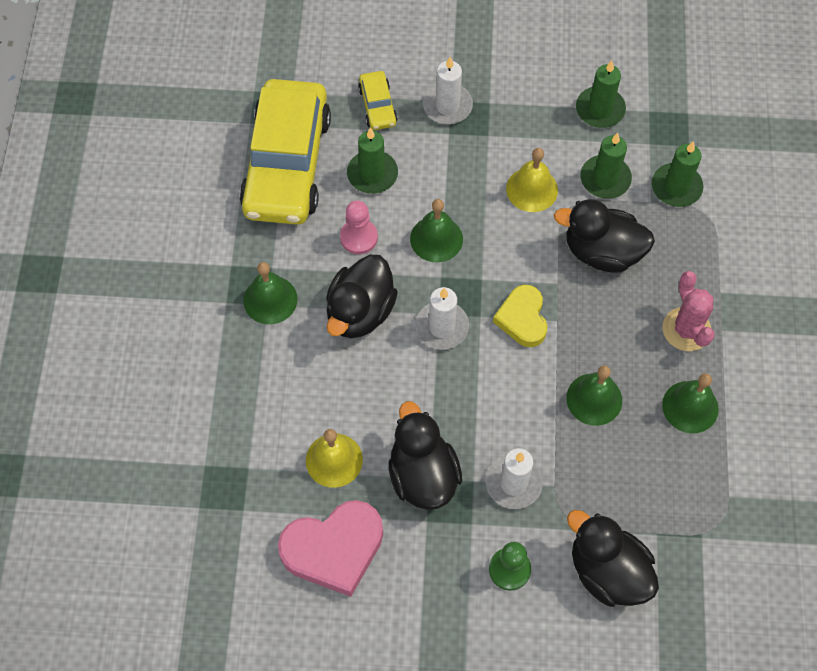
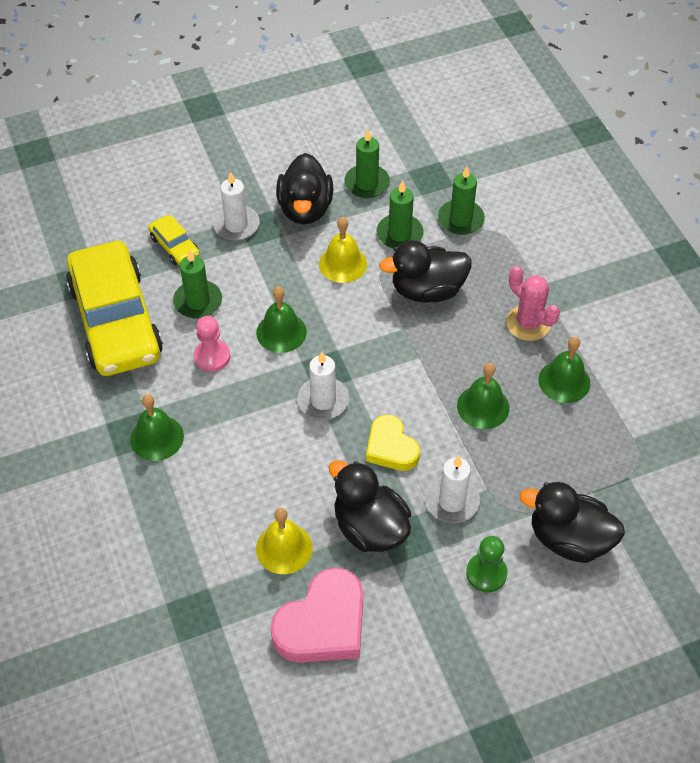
camera: 25 degrees left, 10 degrees down
black duck [326,255,398,338] -> black duck moved to [276,153,333,224]
yellow heart [493,285,547,347] -> yellow heart moved to [366,415,420,471]

